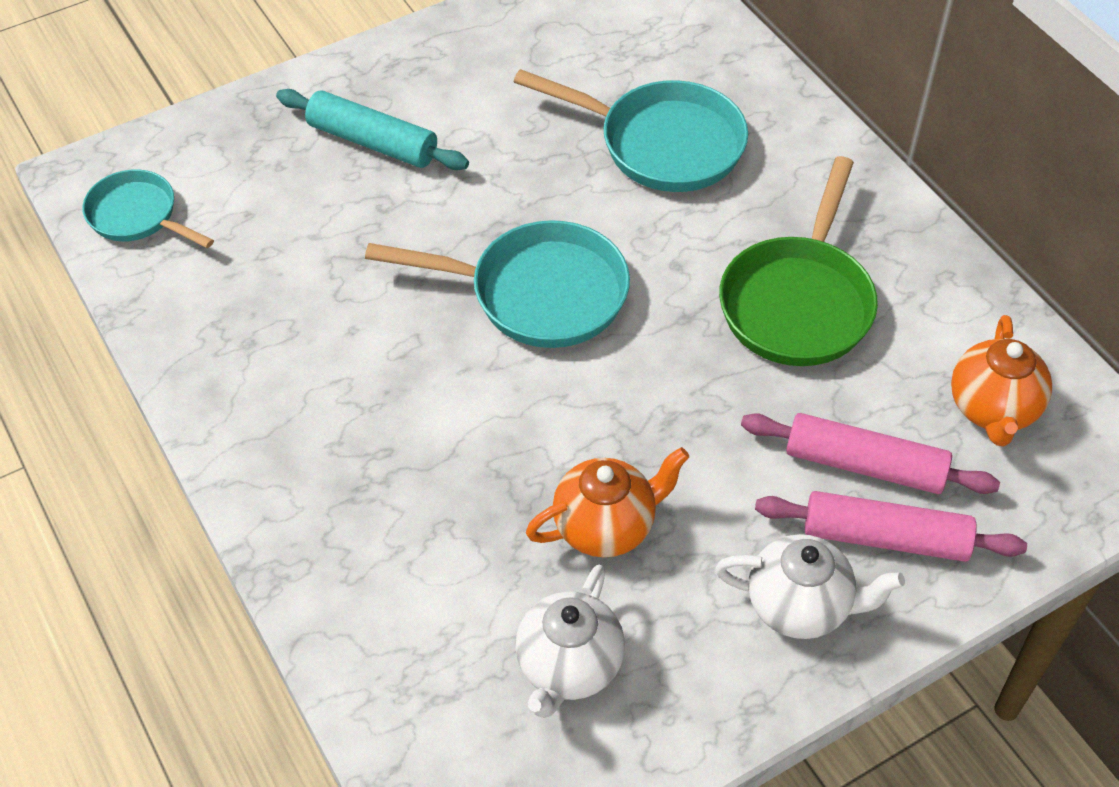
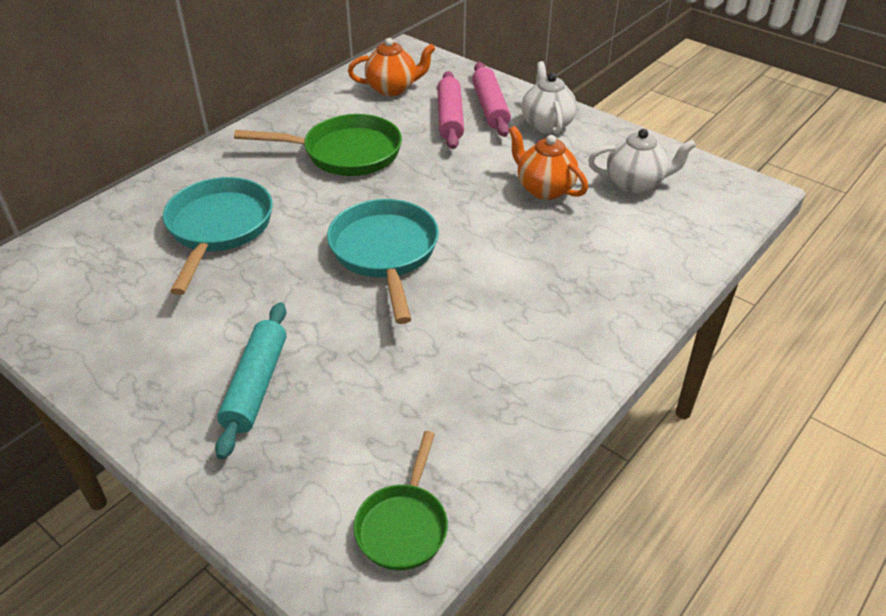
camera: 110 degrees left, 10 degrees down
turquoise pan [82,169,214,248] -> green pan [354,431,448,570]

